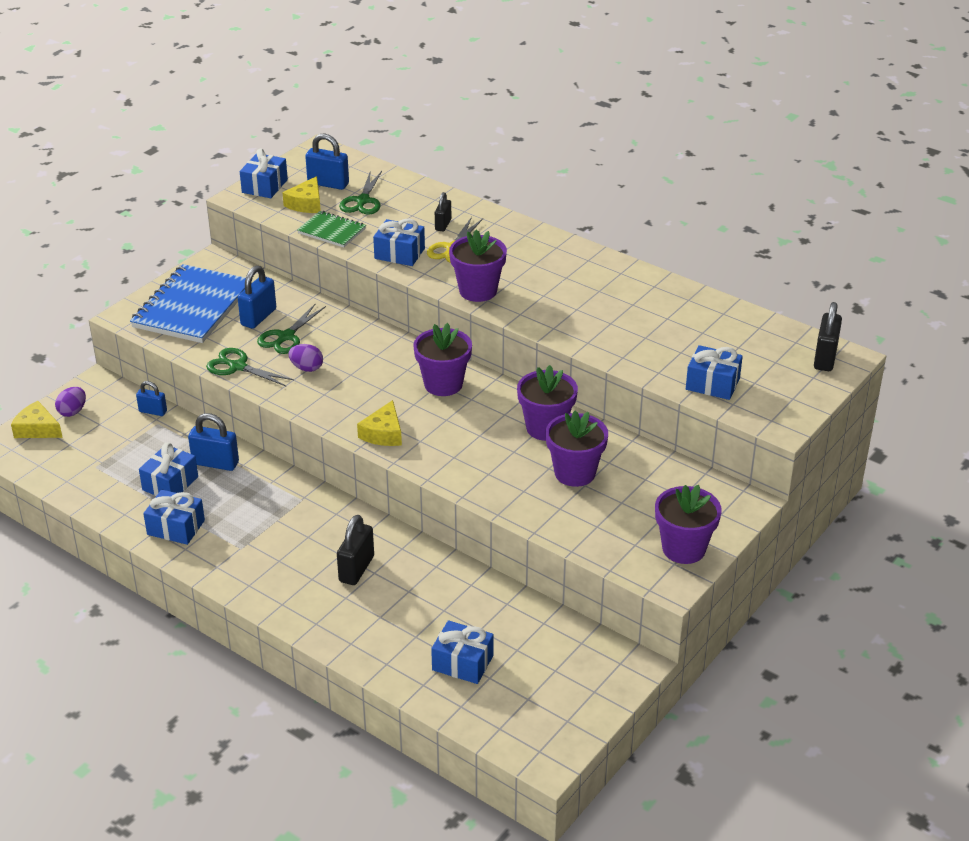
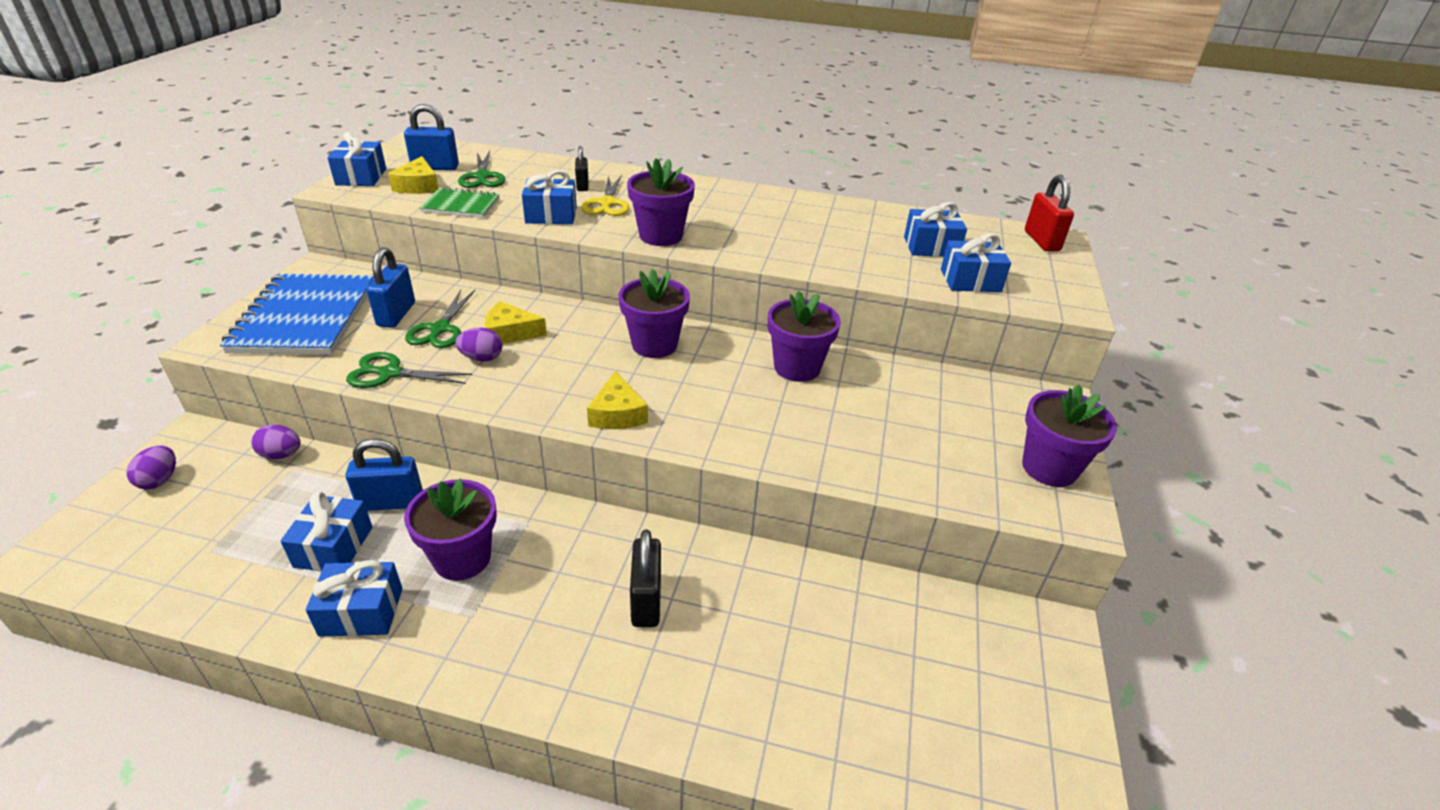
camera: 25 degrees left, 0 degrees up
yellow cheese [11,401,63,438] -> yellow cheese moved to [484,301,547,344]
blue padlock [136,381,167,416] -> purple egg [251,425,301,459]
blue gift [431,620,494,684] -> blue gift moved to [904,202,967,257]
purple flower pot [546,411,608,487] -> purple flower pot moved to [404,478,497,581]
black padlock [814,302,842,371] -> red padlock [1025,175,1074,251]

